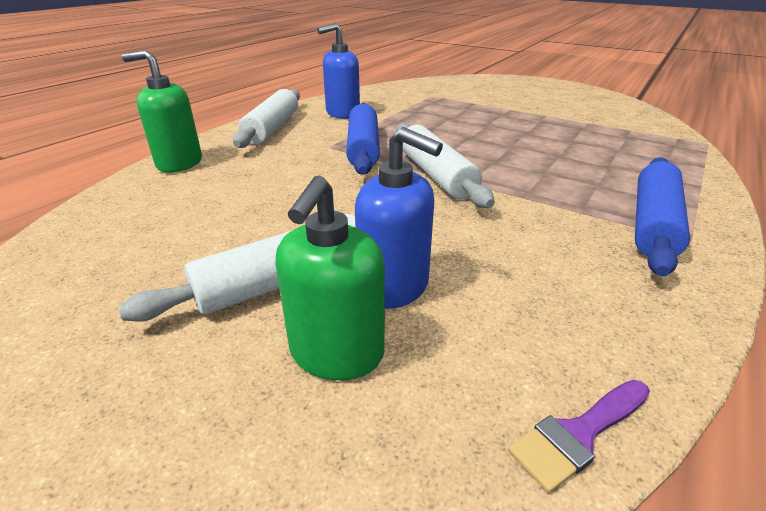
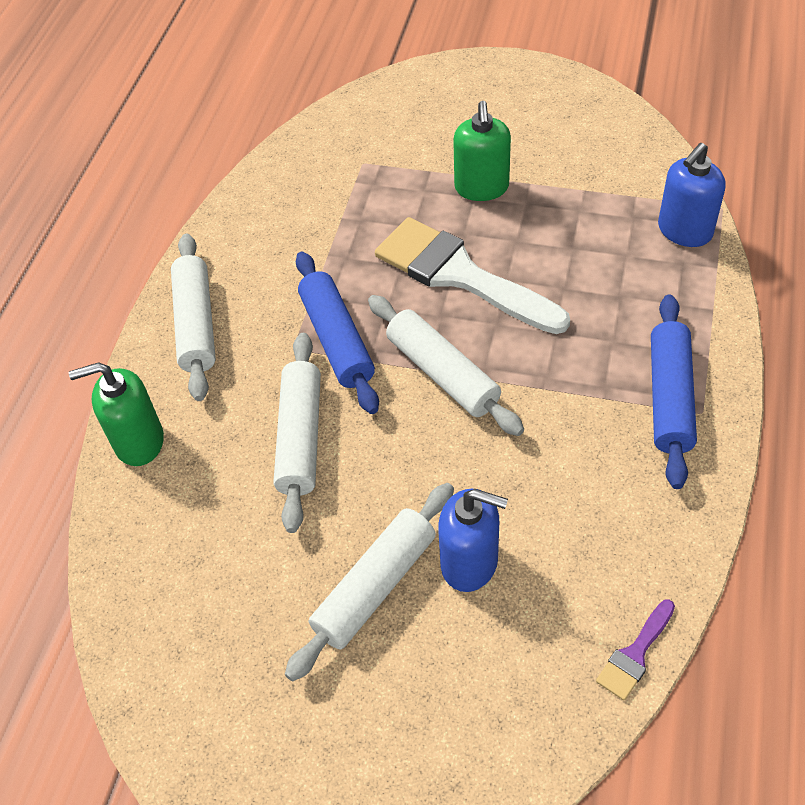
camera: 15 degrees left, 20 degrees up
green soap dispenser [275,176,385,380] -> green soap dispenser moved to [453,101,511,201]
blue soap dispenser [317,23,360,119] -> blue soap dispenser moved to [658,143,726,247]
none -> white rolling pin [274,333,321,533]
none -> white brush [375,217,570,334]

